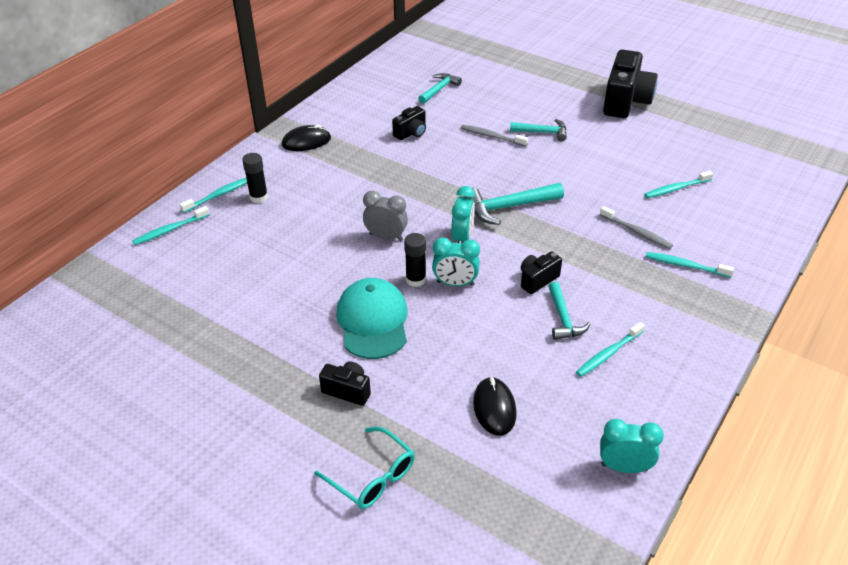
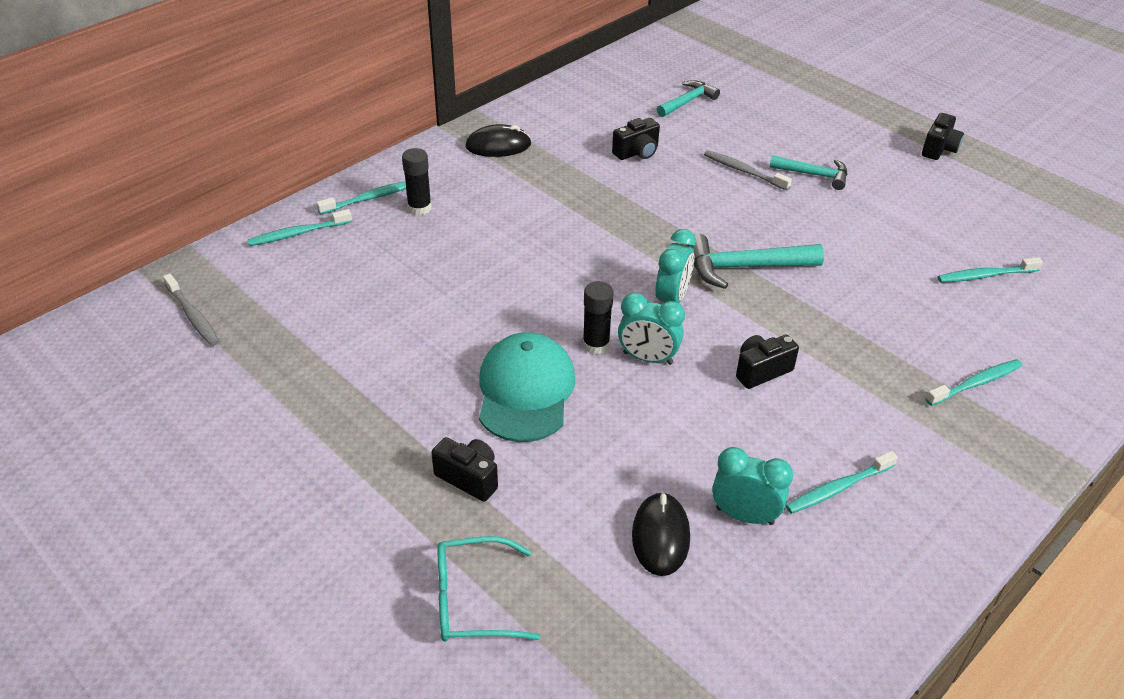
camera: 10 degrees right, 0 degrees up
turquoise glasses [314,427,415,509] -> turquoise glasses turned 120 degrees clockwise [438,536,540,642]
grey clock [363,191,408,241] -> none
turquoise hammer [548,282,591,340] -> none
grey toothbrush [600,206,673,249] -> grey toothbrush moved to [163,273,220,346]
turquoise clock [600,419,664,473] -> turquoise clock moved to [712,447,793,525]
black camera [603,49,658,118] -> black camera [922,113,964,160], size x0.51
turquoise toothbrush [646,252,734,278] -> turquoise toothbrush turned 120 degrees clockwise [926,359,1022,406]

